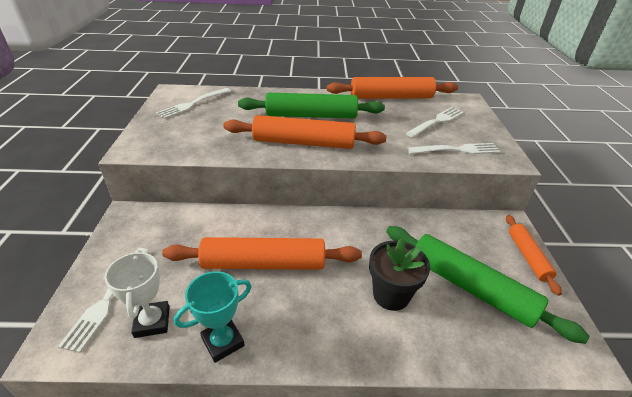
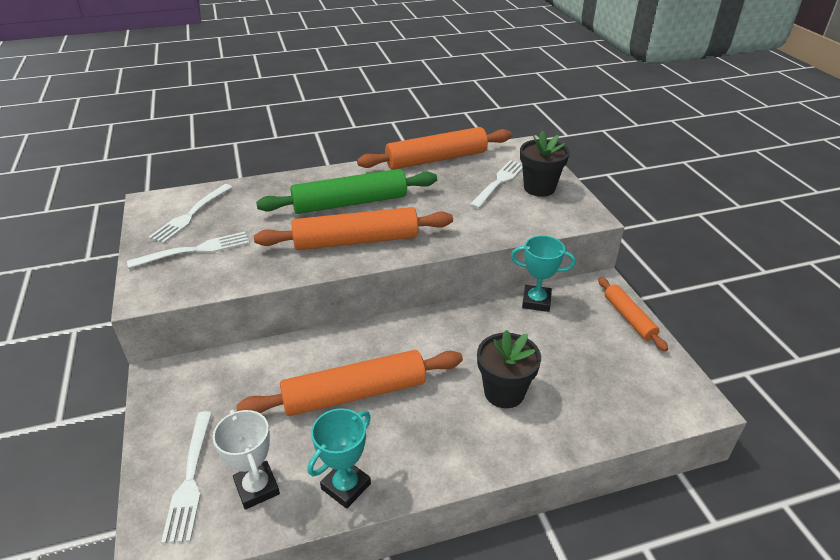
camera: 15 degrees left, 0 degrees up
green rolling pin [386,226,590,344] -> none
white fork [407,143,501,154] -> white fork moved to [127,232,249,269]
none -> turquoise trophy [511,235,576,312]
none -> black flower pot [520,130,570,197]

